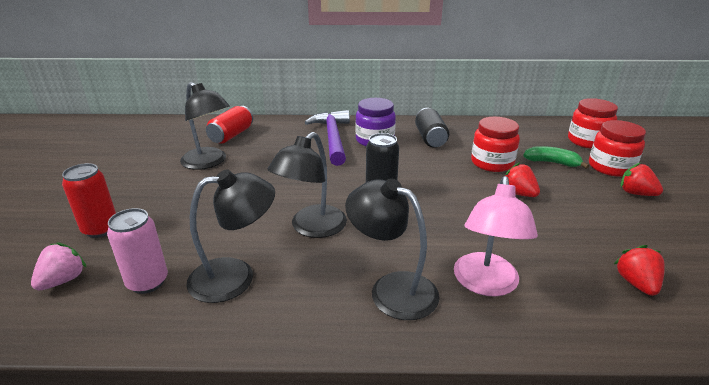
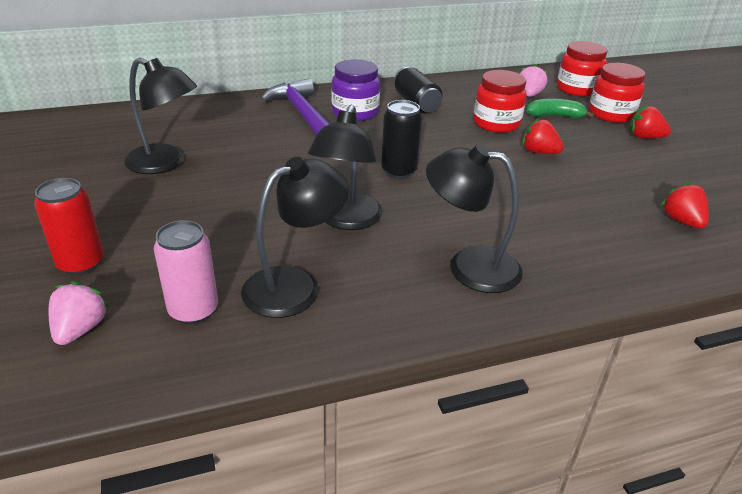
camera: 20 degrees left, 5 degrees up
red can [206,106,253,144] -> none
pink lamp [454,176,538,297] -> none
none -> pink strawberry [520,64,548,97]

